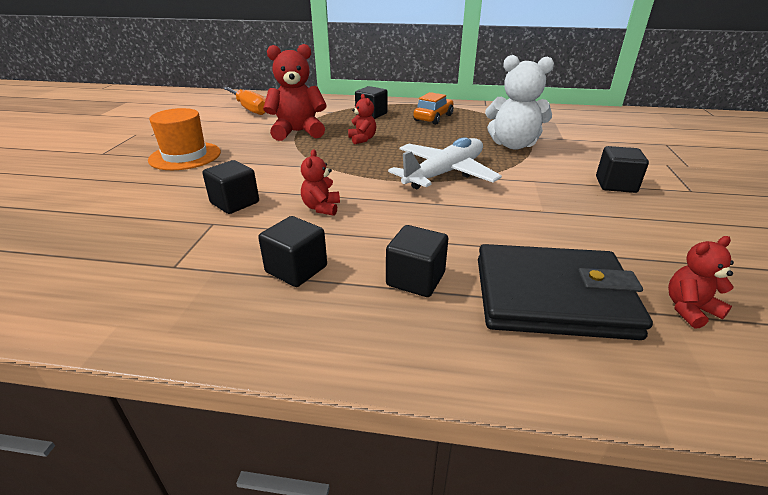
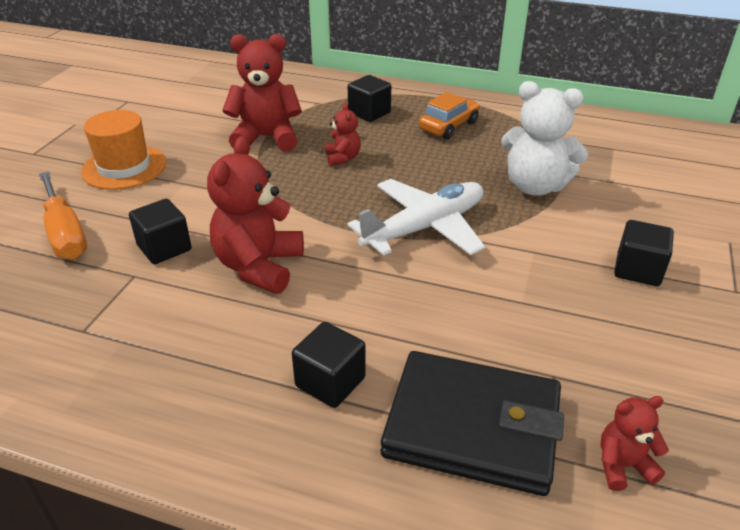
camera: 10 degrees right, 5 degrees up
orange screwdriver [223,87,266,115] -> orange screwdriver moved to [39,171,87,259]
black cube [258,216,327,287] -> none
red teddy bear [301,149,340,216] -> red teddy bear [207,136,304,294], size x1.95

